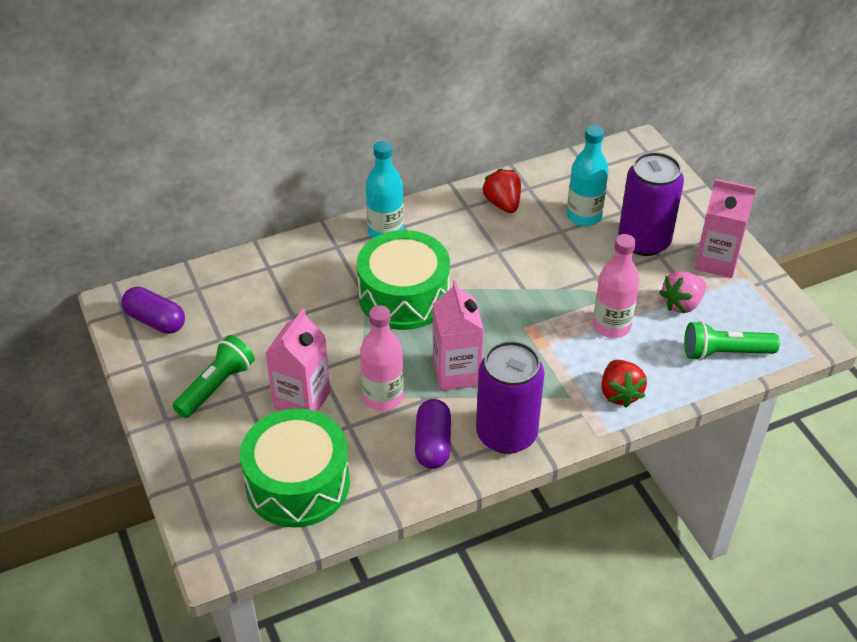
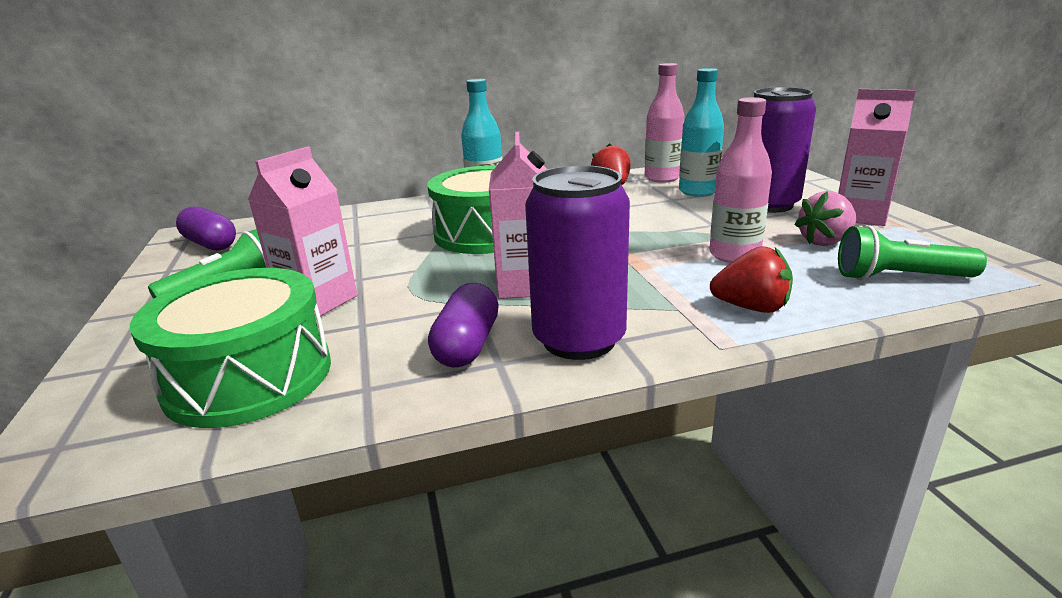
camera: 10 degrees right, 20 degrees down
pink bottle [360,305,404,411] -> pink bottle moved to [645,63,684,183]
red strawberry [601,360,647,408] -> red strawberry turned 75 degrees counterclockwise [710,246,793,313]

